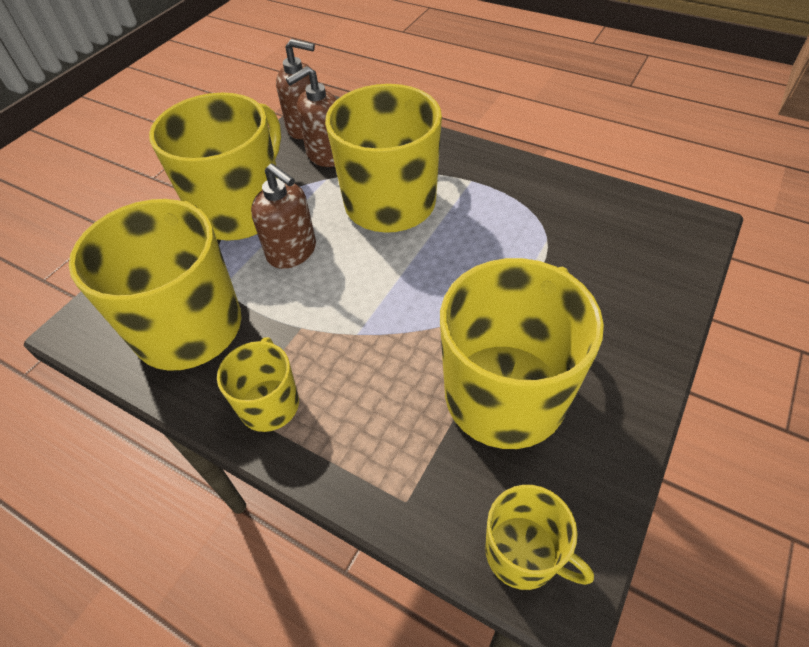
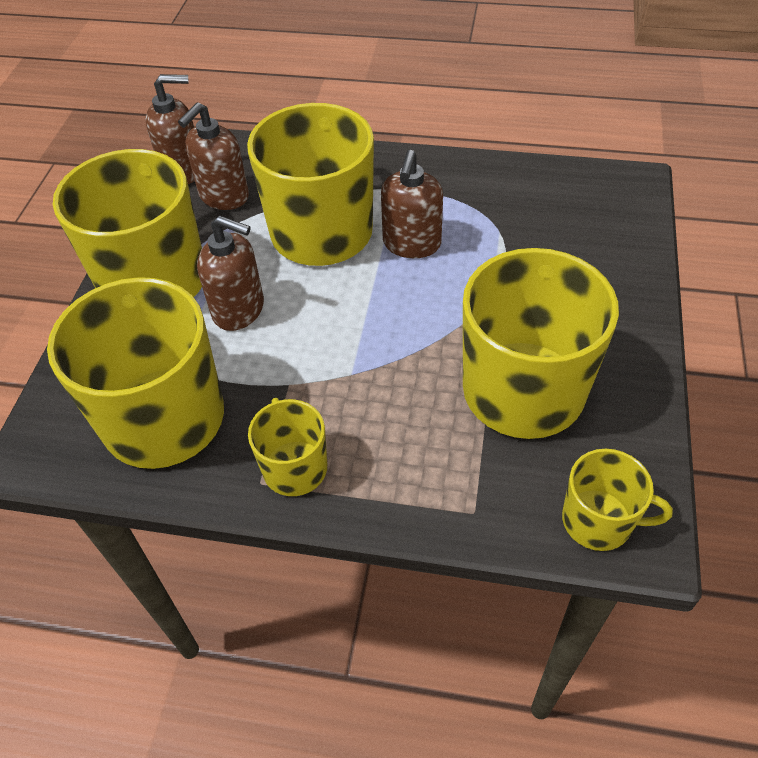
camera: 20 degrees left, 0 degrees up
none -> brown soap dispenser [381,150,443,258]

